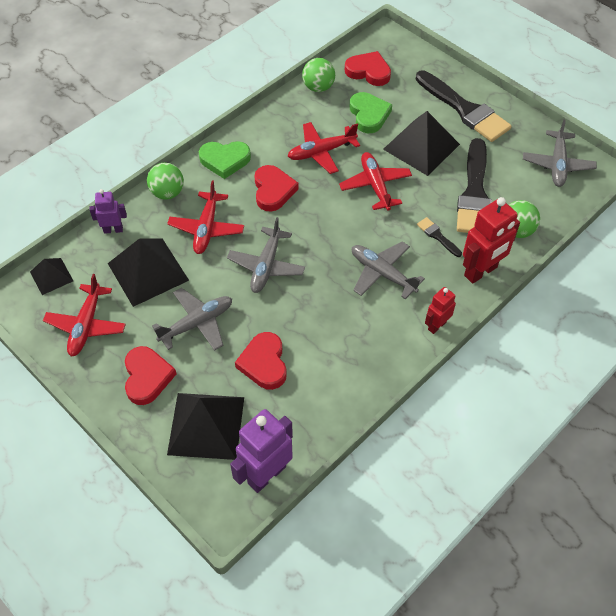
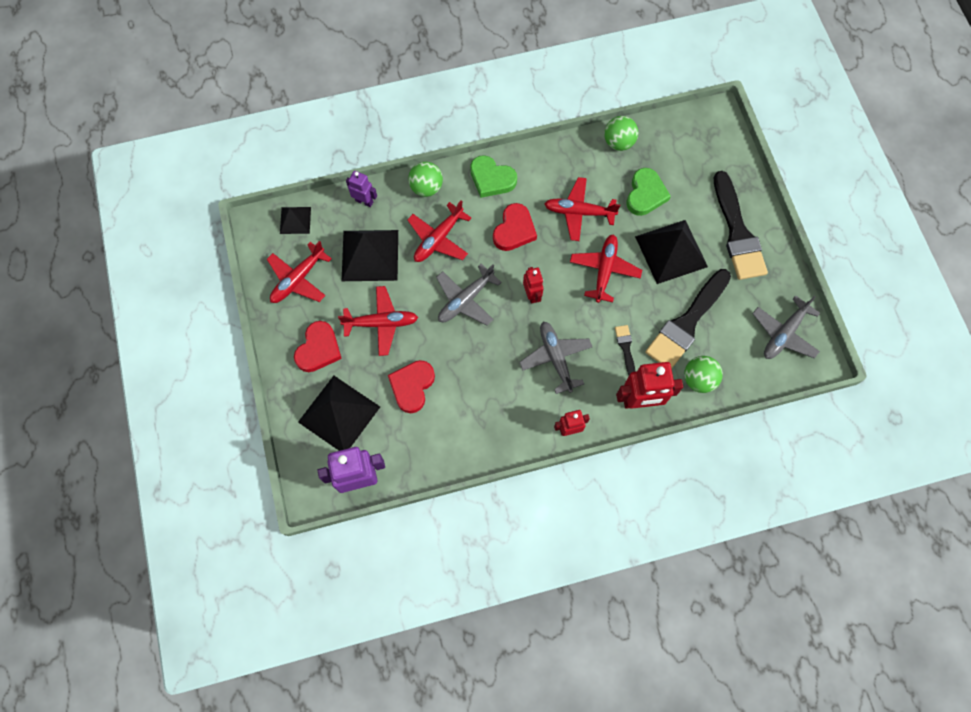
camera: 30 degrees right, 15 degrees up
grey plane [152,288,232,351] -> red plane [338,286,418,356]
red heart [345,51,391,86] -> none
none -> red robot [523,267,544,304]

